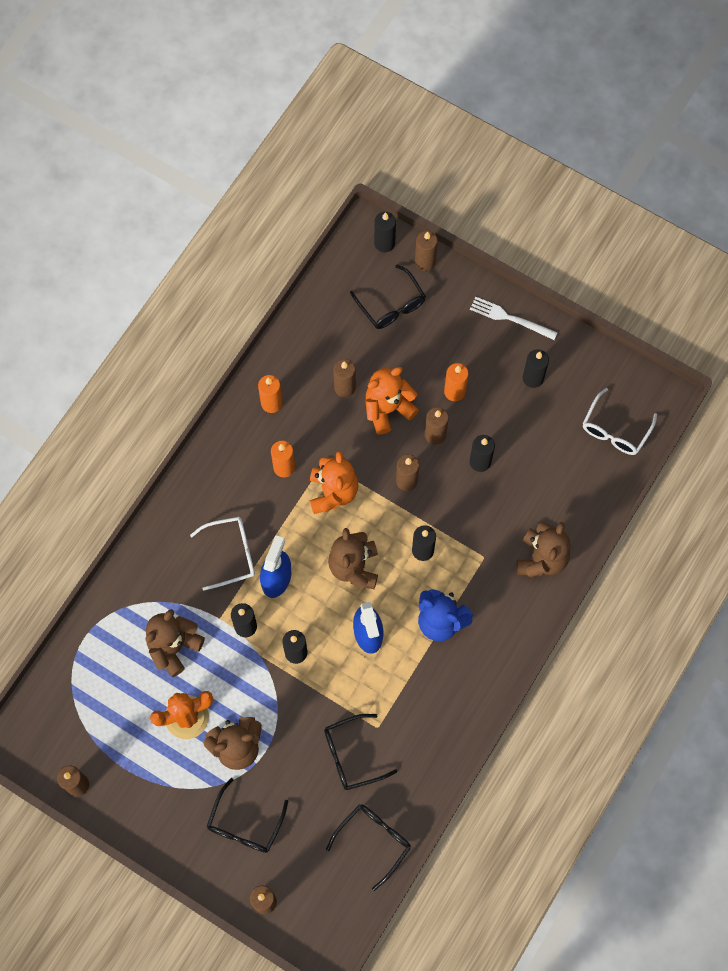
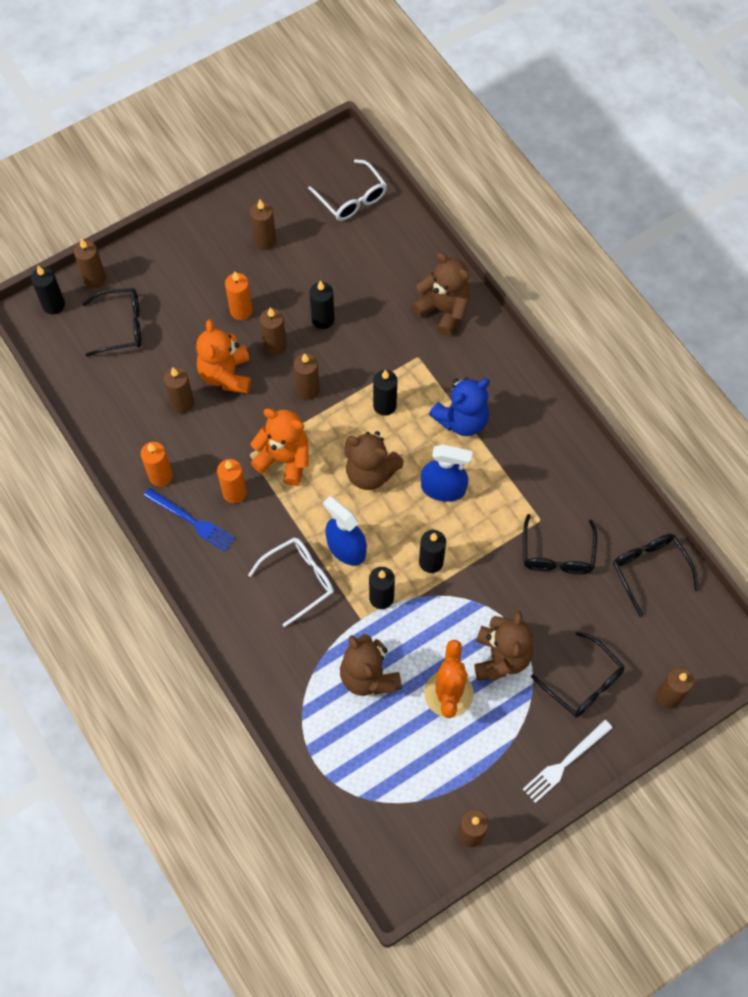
camera: 65 degrees left, 5 degrees down
white glasses [190,517,255,590] -> white glasses turned 45 degrees clockwise [248,537,334,627]
white fork [470,297,558,340] -> white fork moved to [523,720,613,803]
black candle [523,349,549,388] -> brown candle [250,200,276,250]
none -> blue fork [143,488,235,552]

